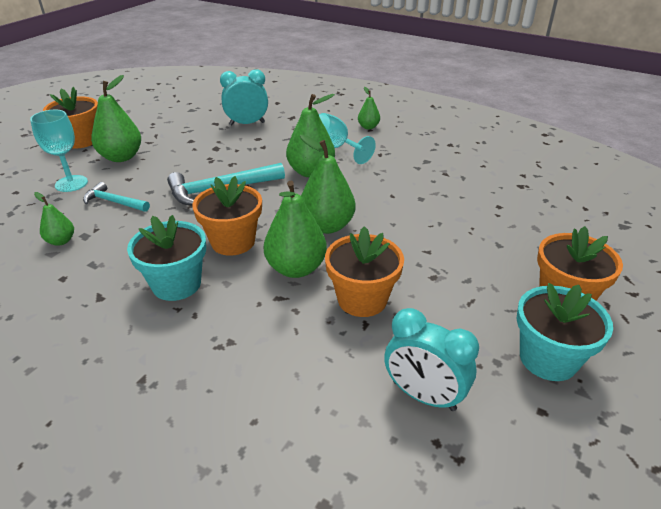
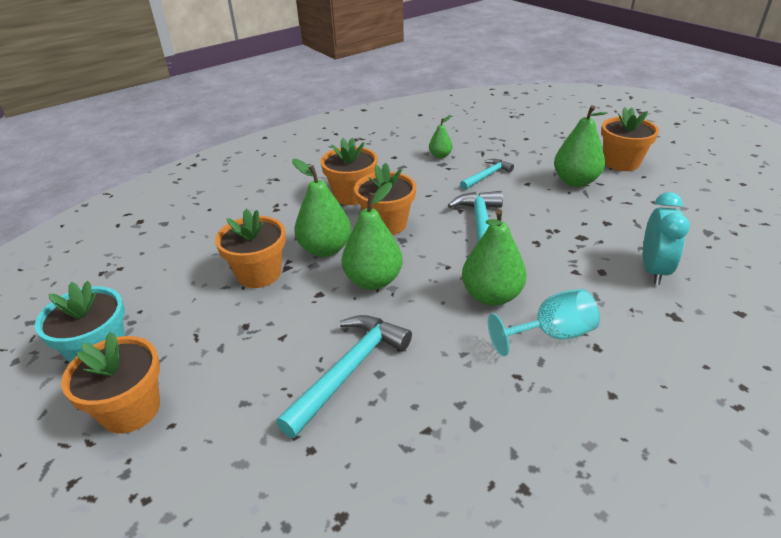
camera: 115 degrees right, 0 degrees up
turquoise goblet [30,110,88,192] -> none
turquoise flower pot [127,215,206,301] -> orange flower pot [320,138,378,205]
green pear [358,87,380,129] -> none
turquoise clock [384,308,479,411] -> none
none -> turquoise hammer [276,315,412,438]

